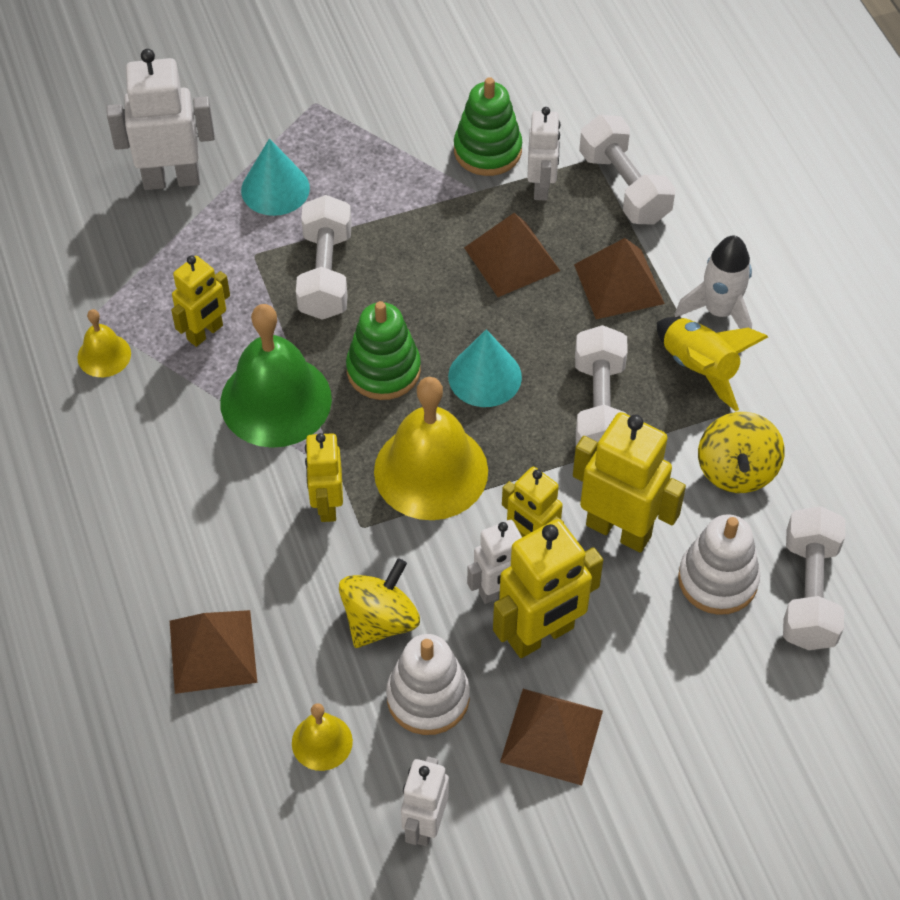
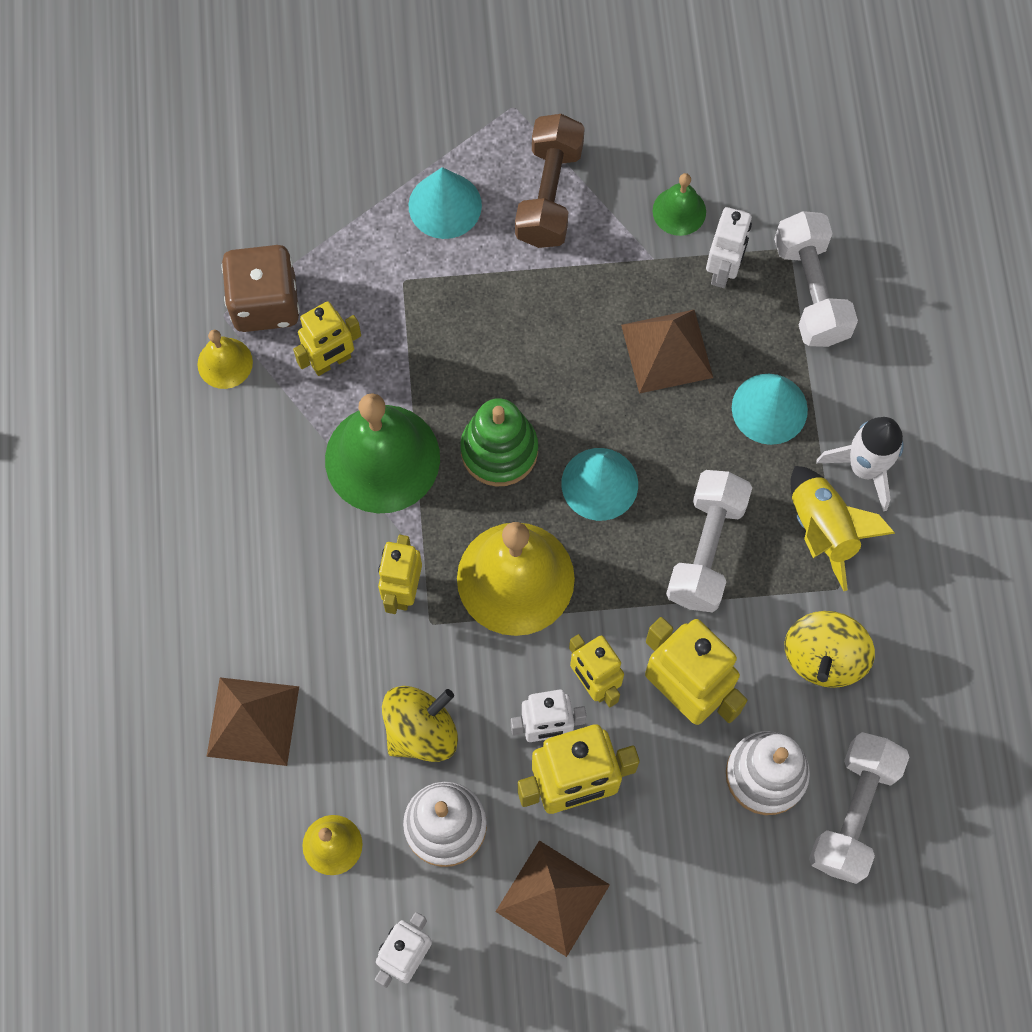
camera: 15 degrees right, 15 degrees up
white robot [107,49,215,190] -> none
white dumbbell [296,195,352,320] -> none
green stacking toy [454,77,522,176] -> green bell [653,173,706,236]
brown pyramid [574,238,665,319] -> turquoise cone [732,374,808,445]
none -> brown dice [221,245,300,332]
none -> brown dumbbell [515,114,585,248]

